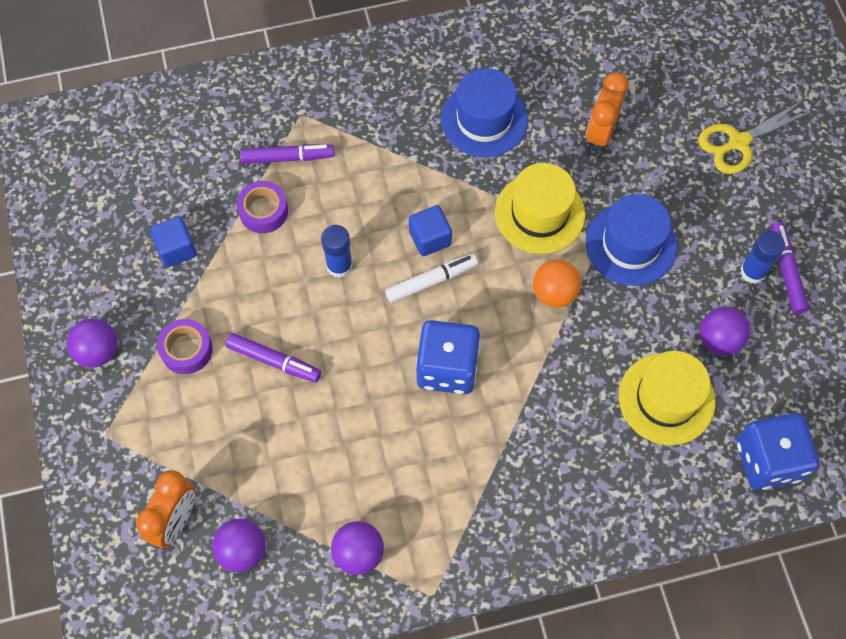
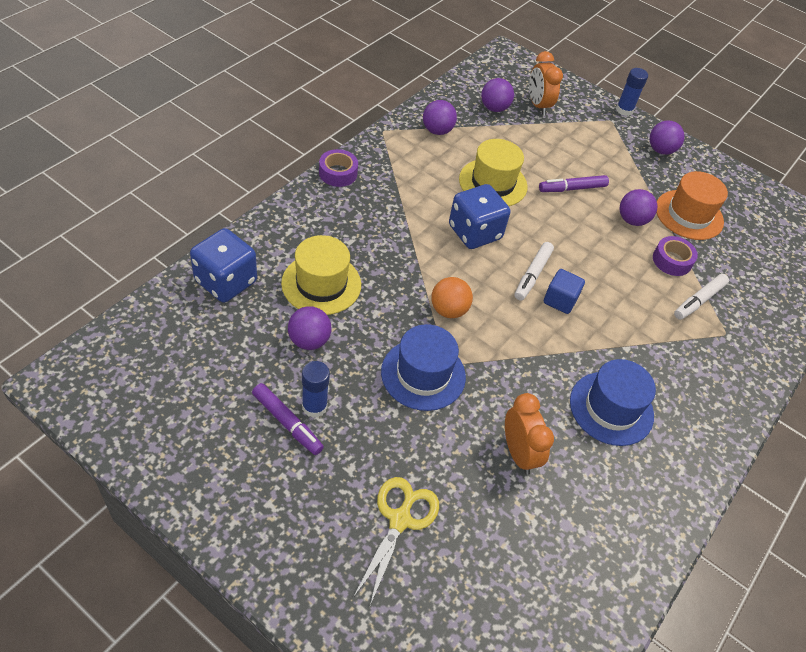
camera: 135 degrees right, 15 degrees down
blue cube [150,216,197,267] -> orange hat [657,171,728,240]
purple tape [157,319,213,374] -> purple tape moved to [319,149,358,187]
purple marker [240,144,334,164] -> white marker [674,274,729,320]
blue glue stick [321,225,353,278] -> blue glue stick moved to [616,68,648,116]
yellow hat [495,163,585,254] -> yellow hat moved to [459,139,528,206]
none -> purple ball [620,189,657,226]

